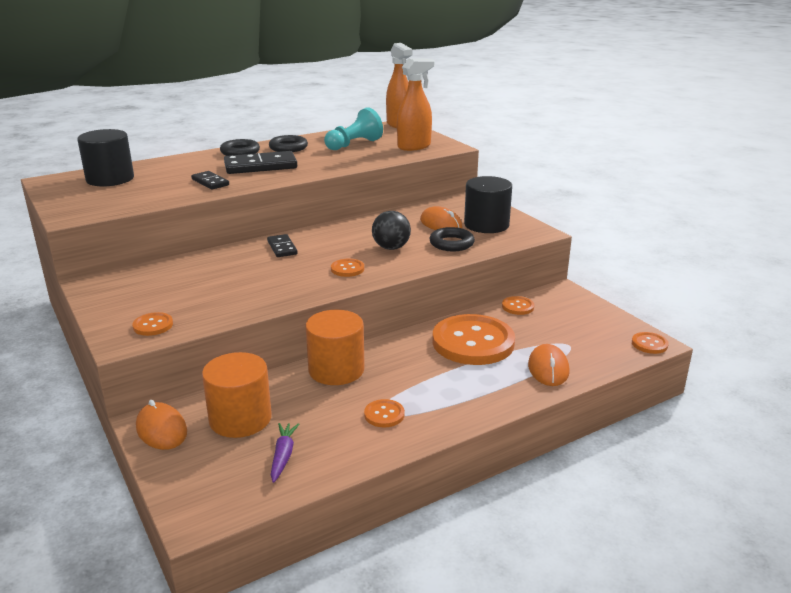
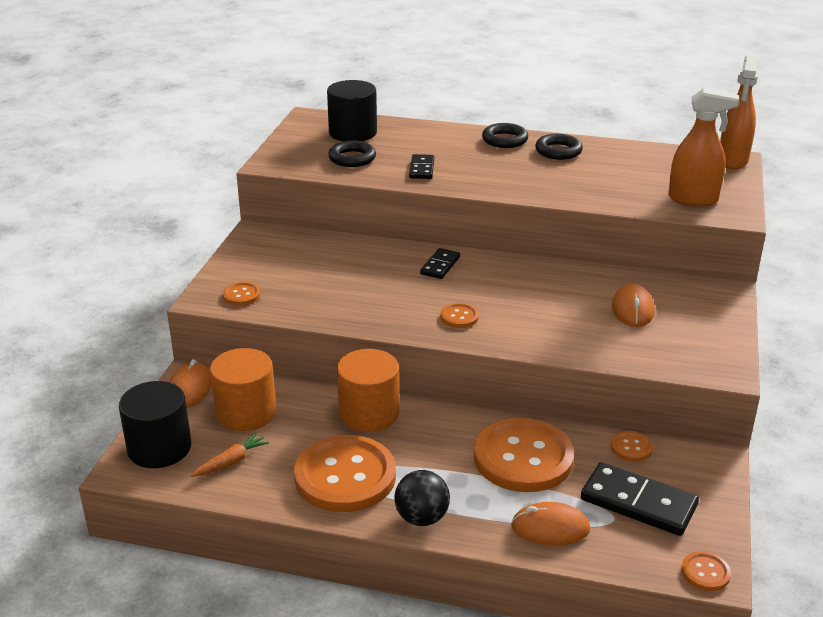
camera: 45 degrees right, 5 degrees up
black domino [224,151,297,174] -> black domino moved to [581,462,699,536]
purple carrot [271,423,299,483] -> orange carrot [191,433,269,477]
turquoise pawn [324,107,383,150] -> none
orange button [364,399,405,428] -> orange button [294,435,396,512], size x2.36
black ball [372,211,411,250] -> black ball moved to [394,470,450,526]
black ring [429,227,475,251] -> black ring moved to [328,141,376,167]
black cylinder [464,176,512,233] -> black cylinder moved to [119,381,191,468]
orange mouse [528,344,570,386] -> orange mouse turned 45 degrees clockwise [511,502,590,545]

